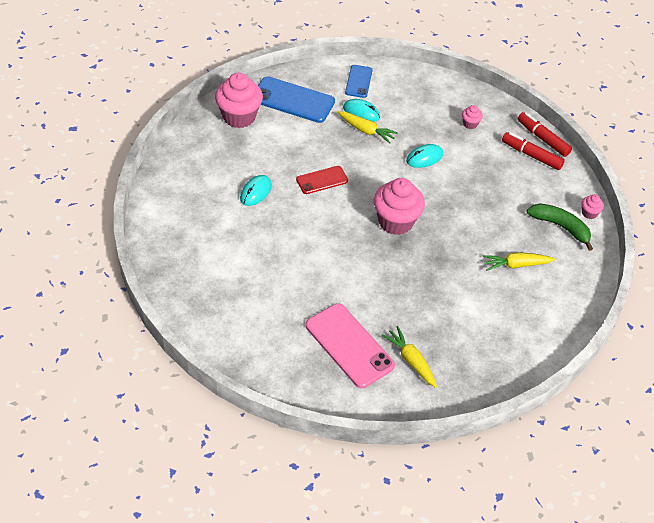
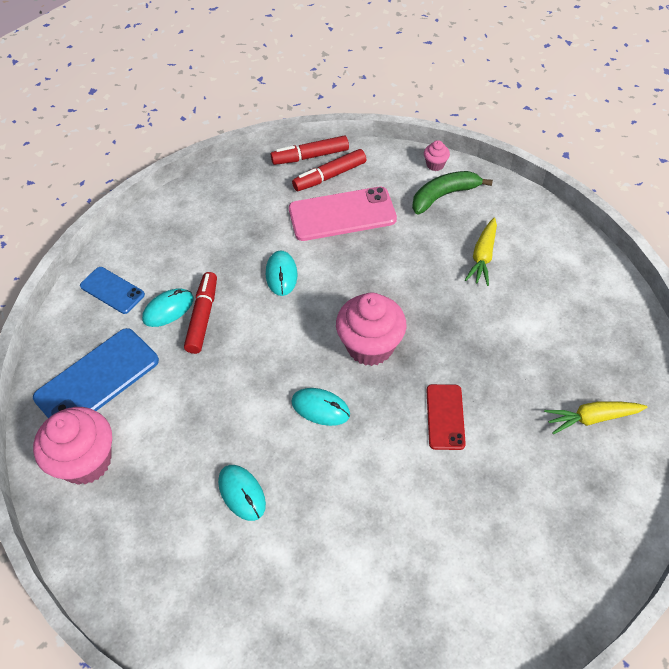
camera: 60 degrees left, 5 degrees up
red phone [296,166,348,194] -> red phone moved to [426,384,466,450]
pink phone [306,303,395,388] -> pink phone moved to [289,187,397,241]
yellow carrot [338,111,398,144] -> red marker [184,272,217,354]
pink cupcake [462,105,483,129] -> none
none -> turquoise mouse [291,388,350,426]

